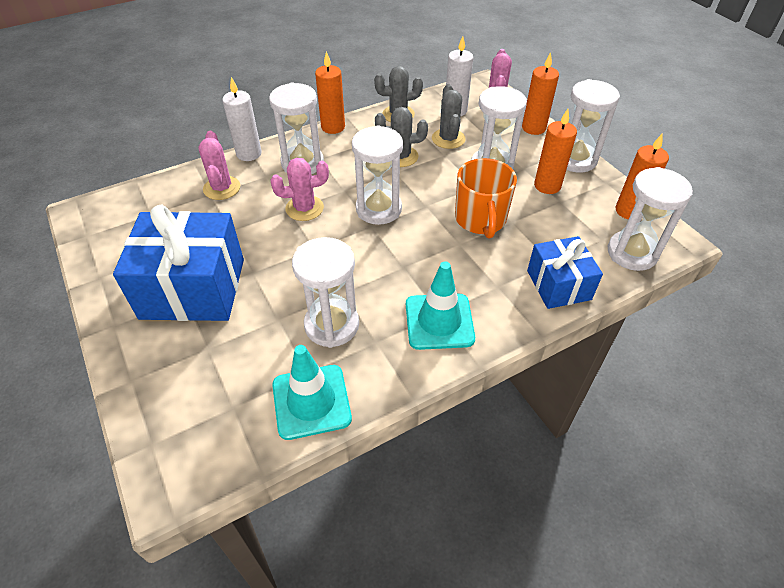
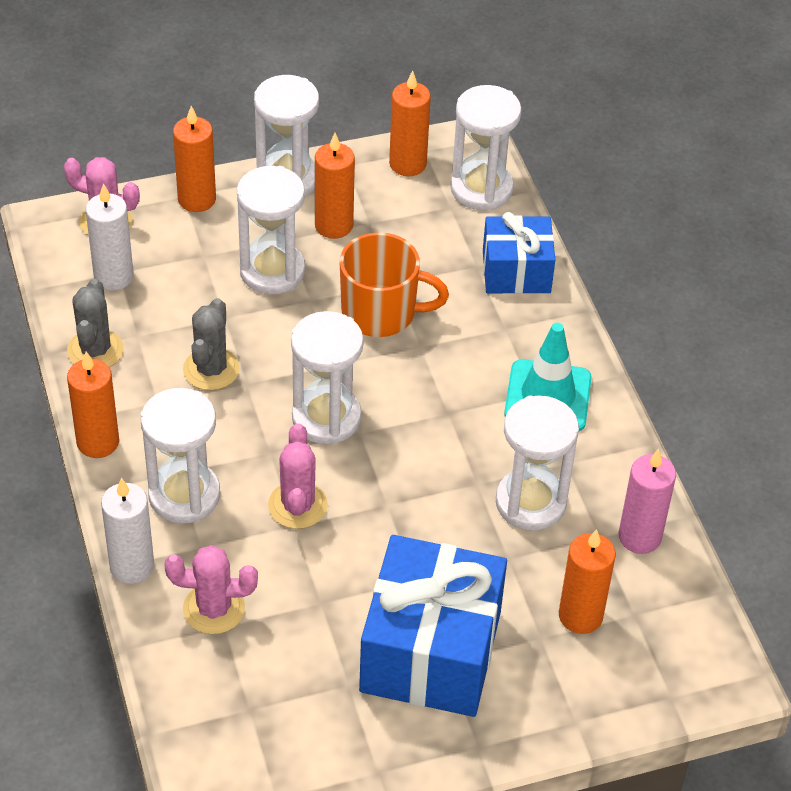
camera: 80 degrees left, 0 degrees up
turquoise traffic cone [272,345,352,440] -> pink candle [619,449,676,554]
grey cactus [432,84,466,149] -> none
none -> orange candle [559,529,616,634]

